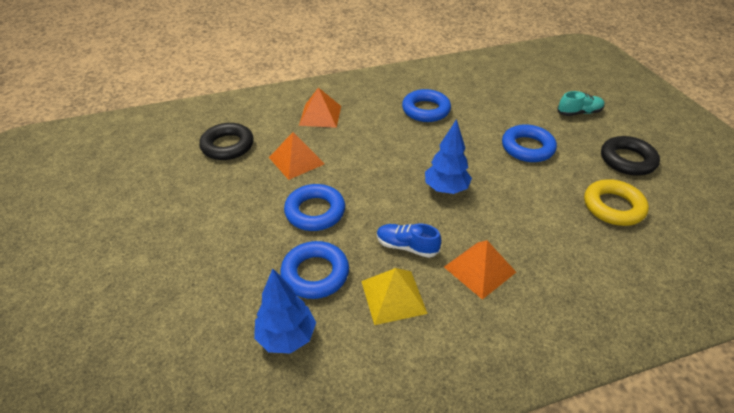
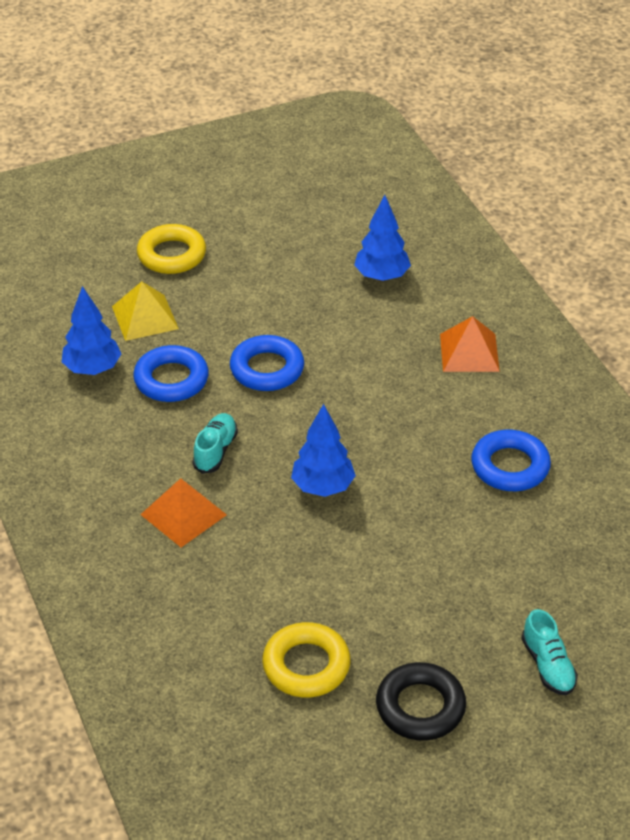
camera: 85 degrees right, 0 degrees up
black ring [199,123,254,160] -> blue tree [354,195,411,281]
orange pyramid [269,132,325,180] -> none
yellow pyramid [361,268,428,325] -> yellow pyramid moved to [112,281,179,341]
blue shoe [377,224,441,258] -> turquoise shoe [192,413,238,474]
blue ring [502,124,557,162] -> none
none -> yellow ring [137,224,206,274]

